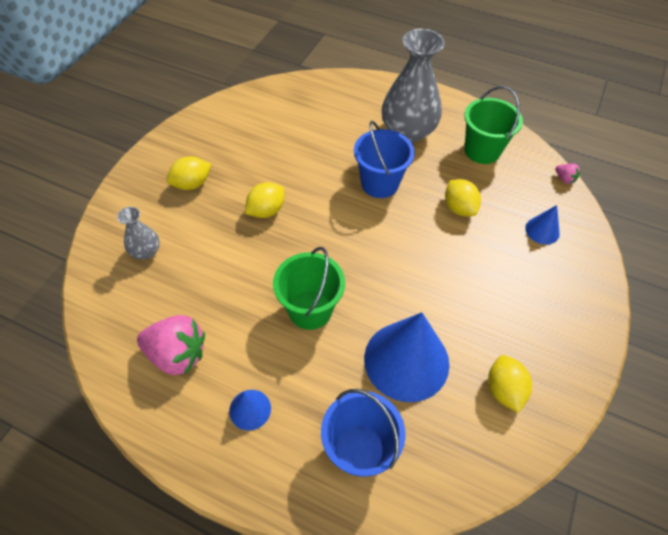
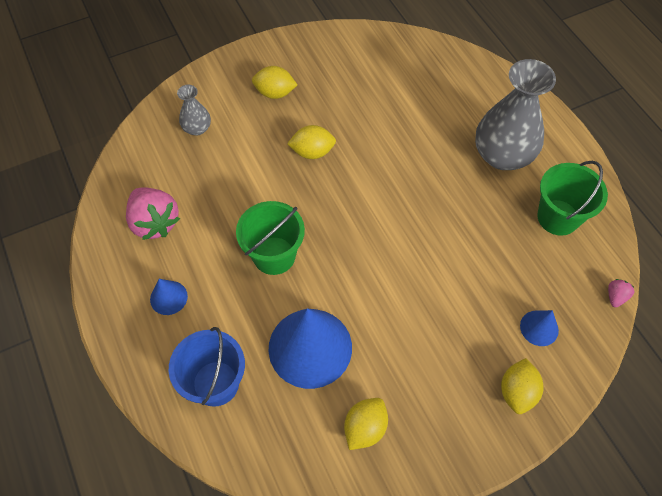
camera: 40 degrees right, 5 degrees up
blue bucket [354,121,415,198] -> none
yellow lemon [445,179,481,216] -> yellow lemon moved to [501,358,543,414]
pink strawberry [555,164,581,184] -> pink strawberry turned 150 degrees counterclockwise [608,279,635,307]

